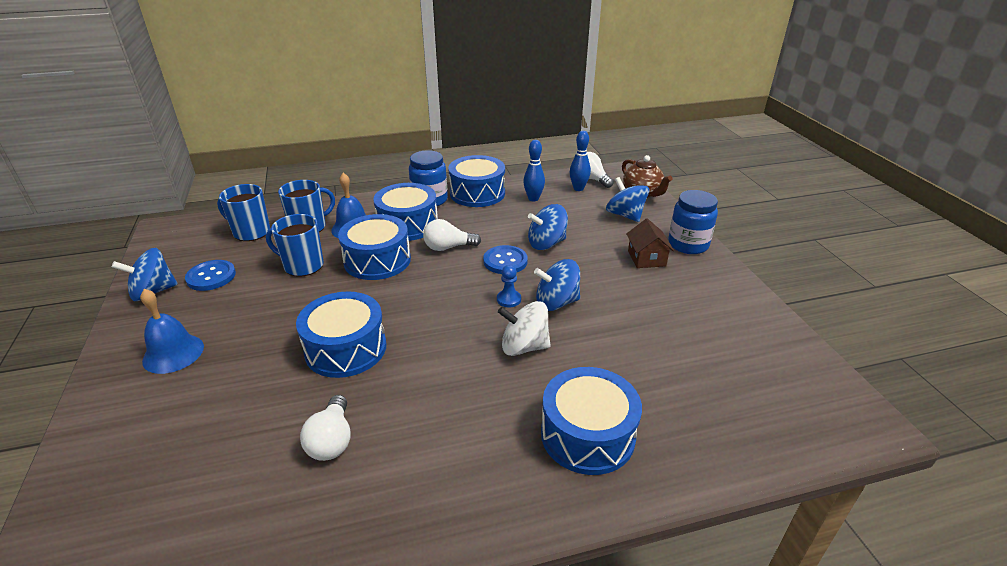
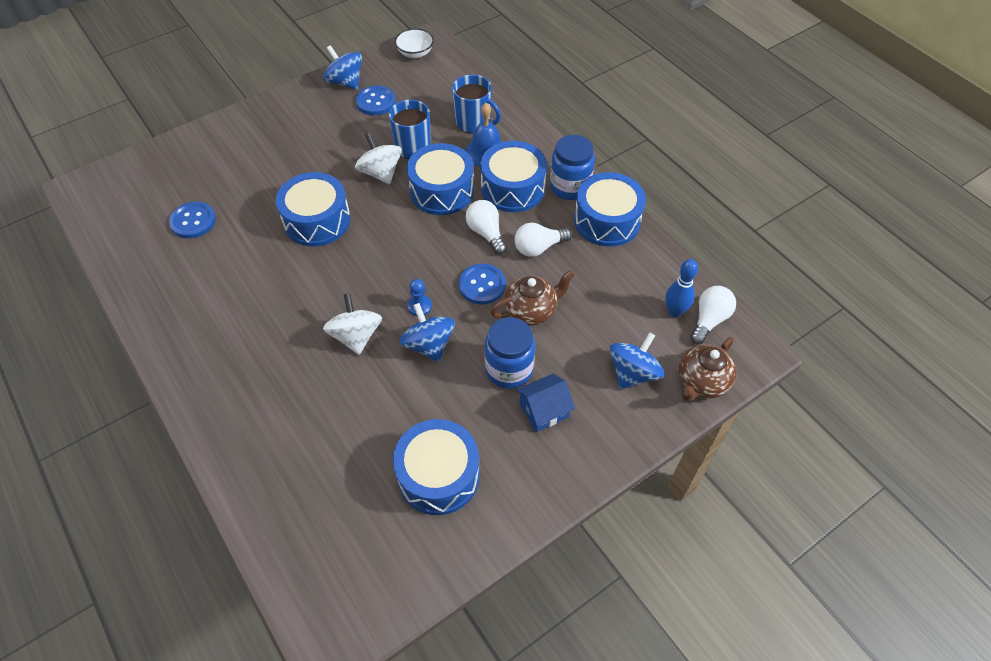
camera: 70 degrees right, 20 degrees up
blue bell [140,289,204,374] -> none
blue mug [217,184,270,241] -> none
white light bulb [300,395,351,461] -> white light bulb moved to [515,223,572,257]
blue bowling pin [523,140,545,201] -> none
blue spinning top [528,204,568,250] -> brown teapot [490,270,575,326]
blue drum [541,367,642,475] -> blue drum moved to [393,419,480,515]
brown house [626,218,674,268] -> blue house [516,373,575,432]
blue jar [668,190,718,254] -> blue jar moved to [484,317,535,389]
none -> blue button [169,201,216,238]
none -> white spinning top [355,133,402,184]
none -> white bowl [395,28,434,58]

